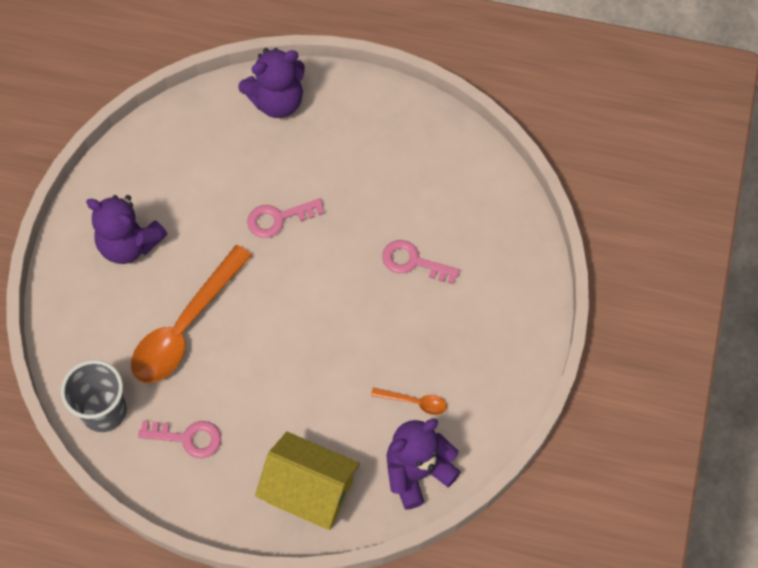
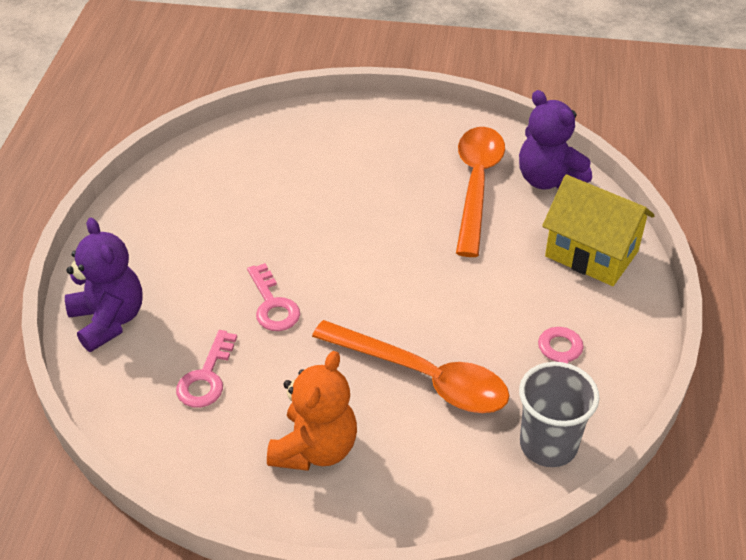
camera: 95 degrees left, 20 degrees down
purple teddy bear [86,195,168,264] -> orange teddy bear [267,351,357,471]
yellow house [255,432,360,530] -> yellow house turned 75 degrees counterclockwise [542,175,655,286]
orange spoon [371,388,447,415] -> orange spoon [456,127,505,257], size x2.31
pink key [382,240,460,284] -> pink key moved to [176,330,237,408]

